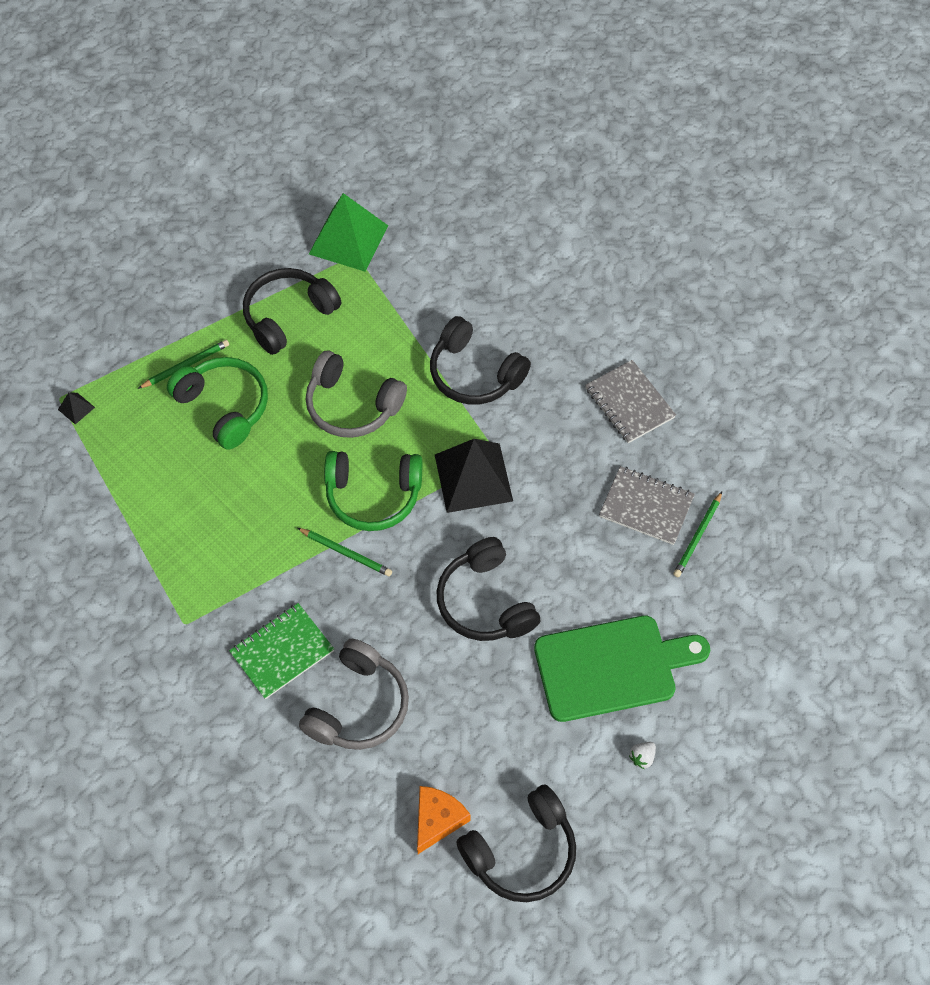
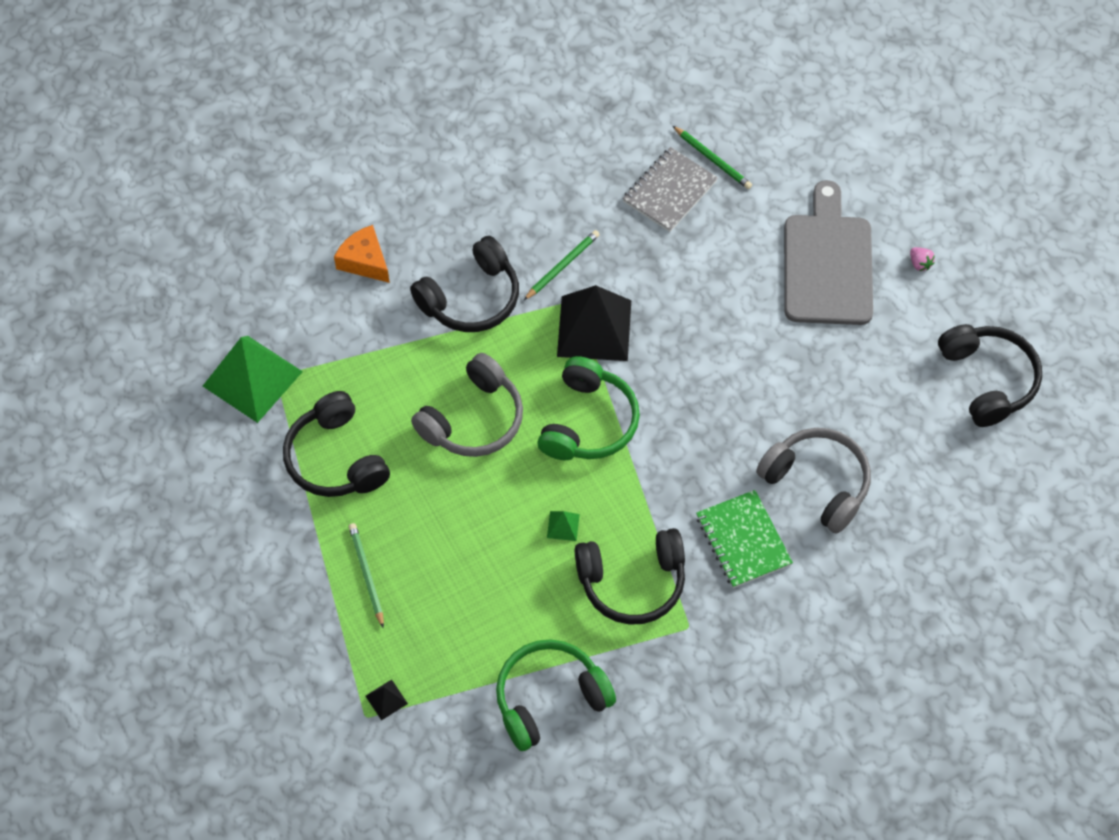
camera: 75 degrees left, 0 degrees up
green headphones [167,357,268,450] -> green headphones moved to [496,639,616,751]
green pencil [297,528,392,577] -> green pencil moved to [524,230,600,300]
orange cheese [417,786,470,854] -> orange cheese moved to [334,225,390,283]
black headphones [437,537,540,641] -> black headphones moved to [575,528,685,625]
green cutting board [534,615,710,722] -> grey cutting board [784,180,873,325]
grey notebook [585,360,676,443] -> none
white strawberry [629,742,656,769] -> pink strawberry [910,247,935,271]
none -> green pyramid [547,511,580,541]

